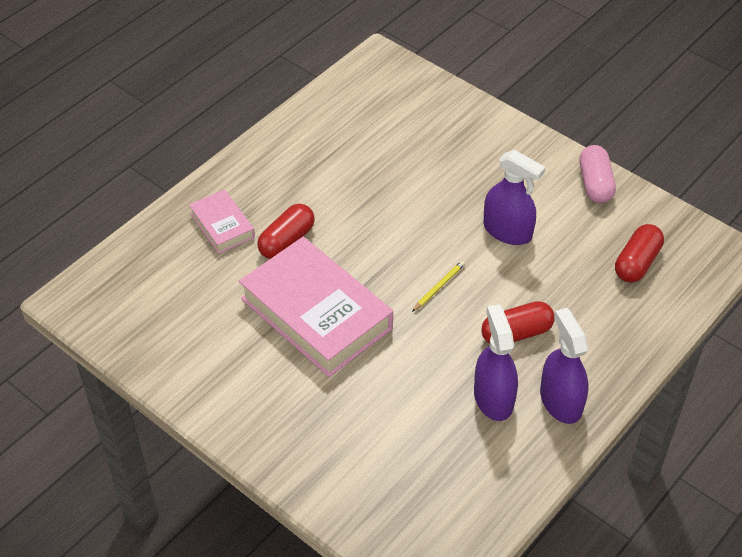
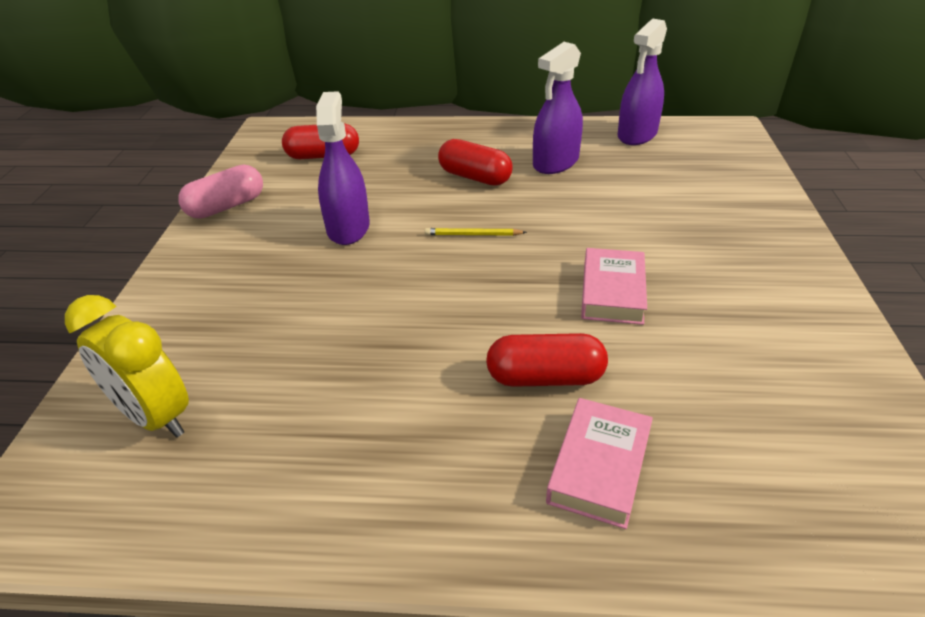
camera: 125 degrees left, 10 degrees down
pink book [239,237,393,377] -> pink book [581,248,647,325], size x0.50
purple spray bottle [540,308,589,424] -> purple spray bottle moved to [617,18,667,145]
none -> yellow clock [65,295,189,438]

